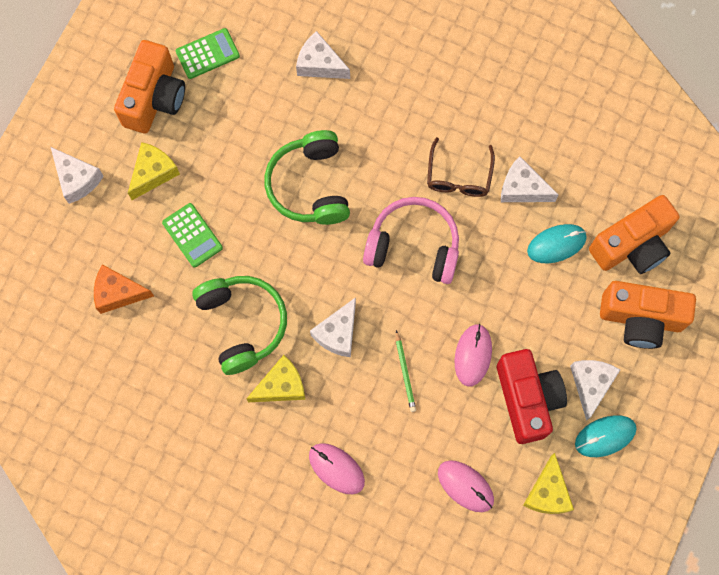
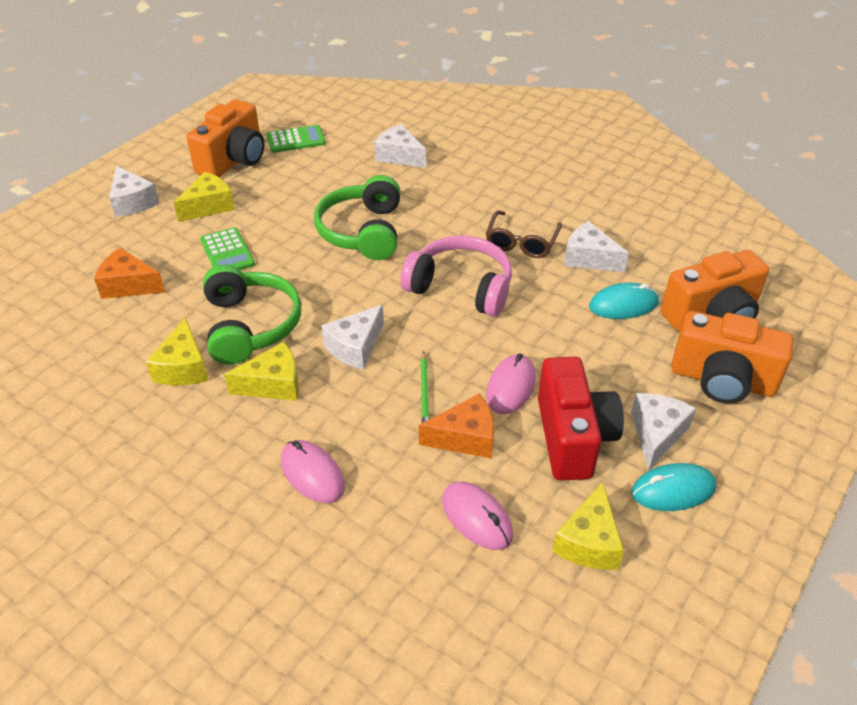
camera: 10 degrees right, 30 degrees down
none -> yellow cheese [146,317,208,385]
none -> orange cheese [419,394,494,458]

